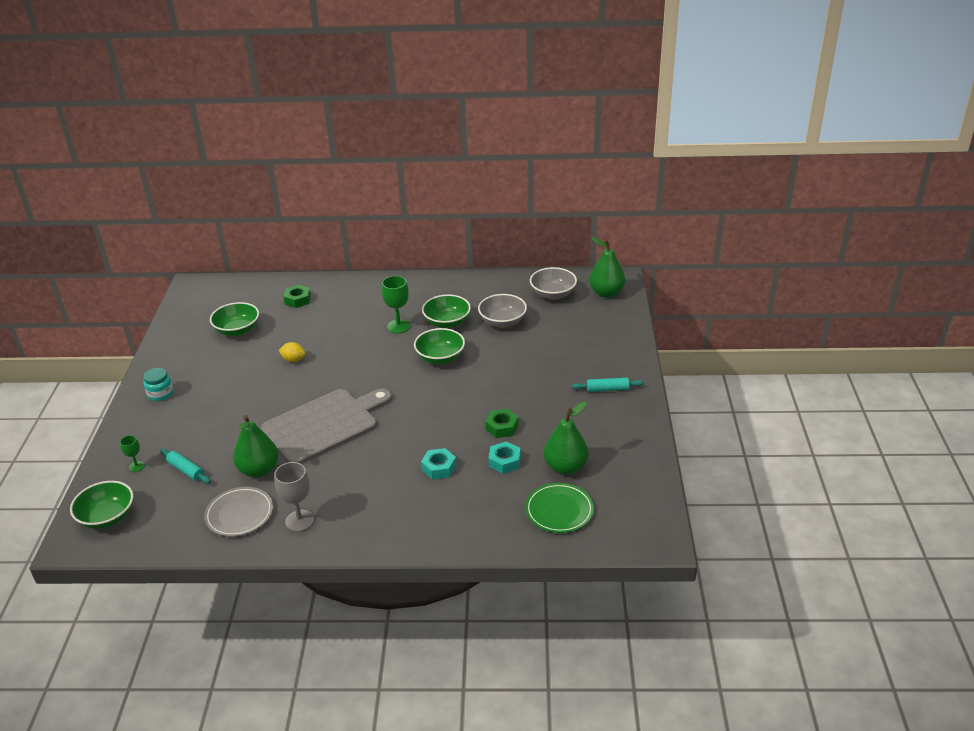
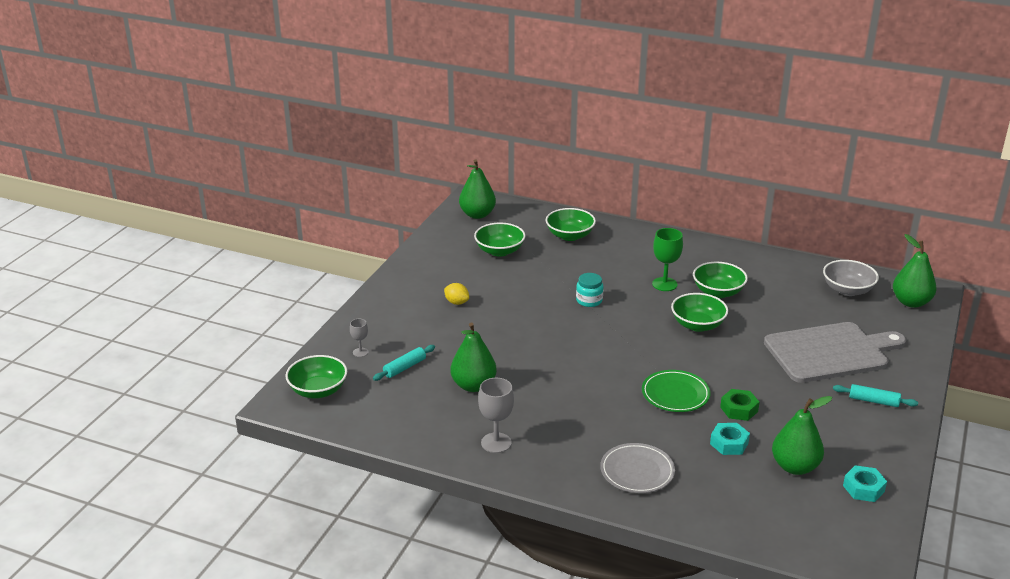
camera: 20 degrees right, 5 degrees down
green goblet [120,435,145,472] -> grey goblet [350,319,368,357]
turquoise jar [143,368,173,401] -> turquoise jar moved to [576,273,603,307]
turquoise rolling pin [160,449,211,484] -> turquoise rolling pin turned 75 degrees clockwise [373,345,435,381]
grey plate [204,487,273,537] -> grey plate moved to [600,443,675,493]
grey cutting board [261,389,392,464] -> grey cutting board moved to [764,322,906,383]
yellow lemon [279,342,306,362] -> yellow lemon moved to [444,283,469,305]
green nut [283,285,311,308] -> green bowl [546,208,596,241]
turquoise nut [421,448,456,479] -> turquoise nut moved to [843,465,887,502]
grey bowl [478,294,527,328] -> none
green plate [525,483,594,533] -> green plate moved to [642,370,711,412]
none -> green pear [459,160,496,219]

